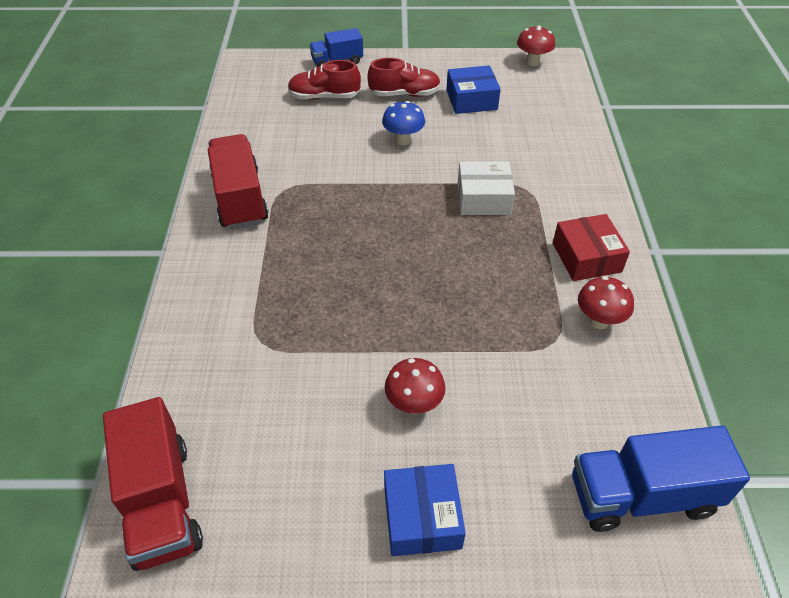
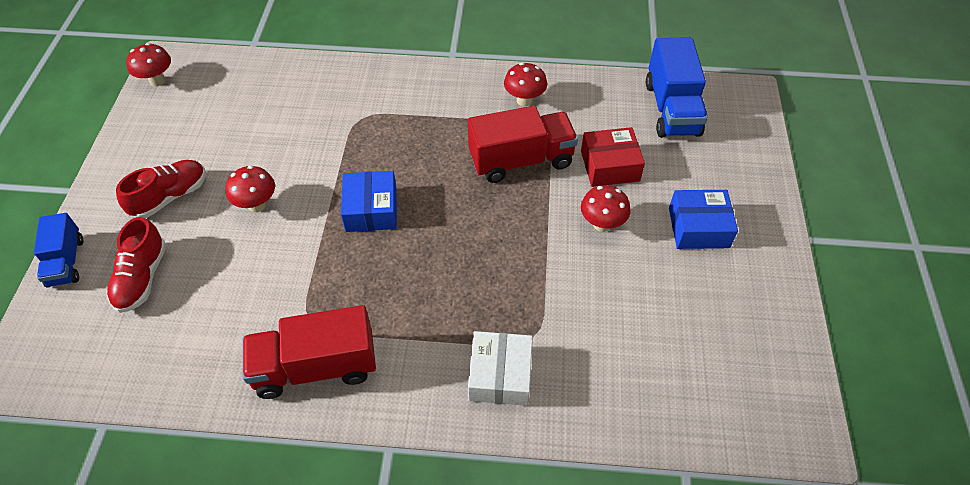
camera: 85 degrees left, 5 degrees up
red truck [103,397,203,571] -> red truck moved to [468,106,578,183]
red shoe [367,58,441,97] -> red shoe turned 45 degrees clockwise [116,160,206,218]
blue mushroom [382,101,425,146] -> red mushroom [225,166,275,212]
blue box [447,66,501,114] -> blue box moved to [341,171,397,232]
white box [458,162,515,215] -> white box moved to [468,331,533,406]
red box [553,214,630,281] -> red box moved to [581,127,645,187]

